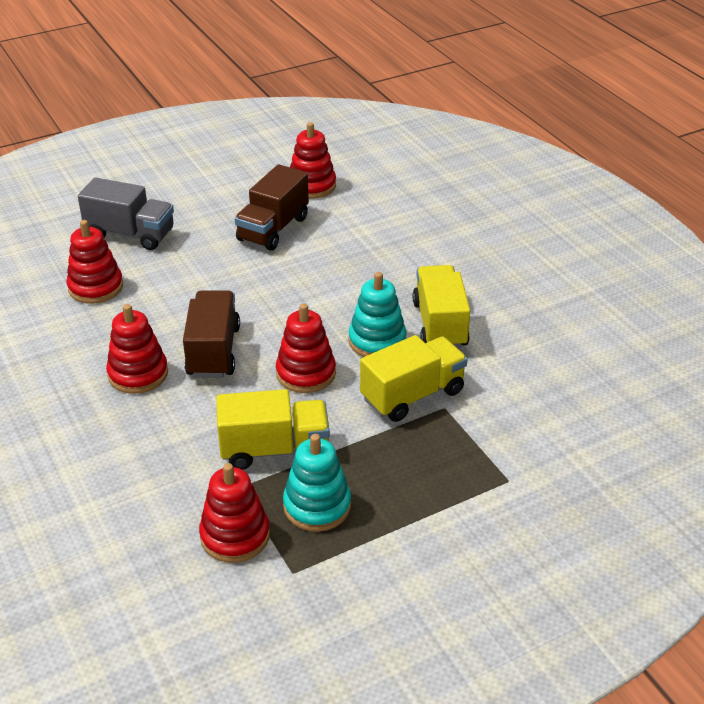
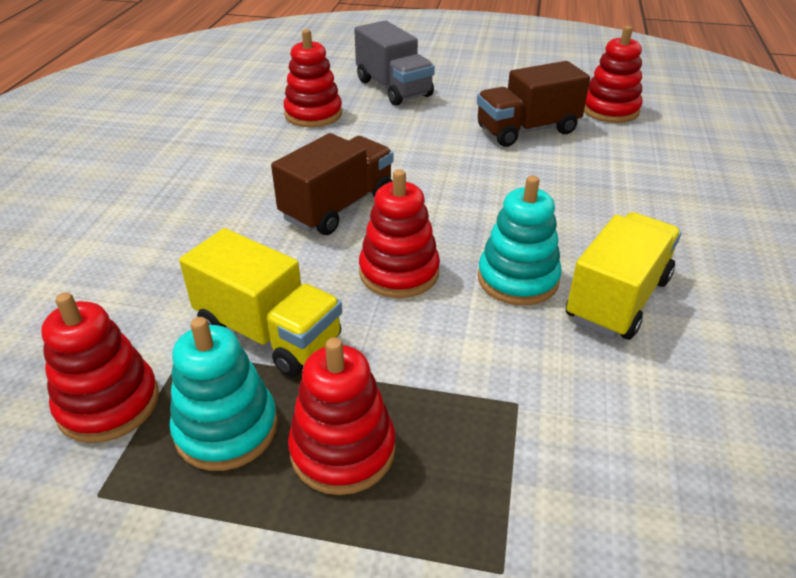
camera: 40 degrees right, 0 degrees up
red stacking toy [106,304,168,394] -> red stacking toy moved to [288,338,396,495]
yellow truck [360,335,468,422] -> none

